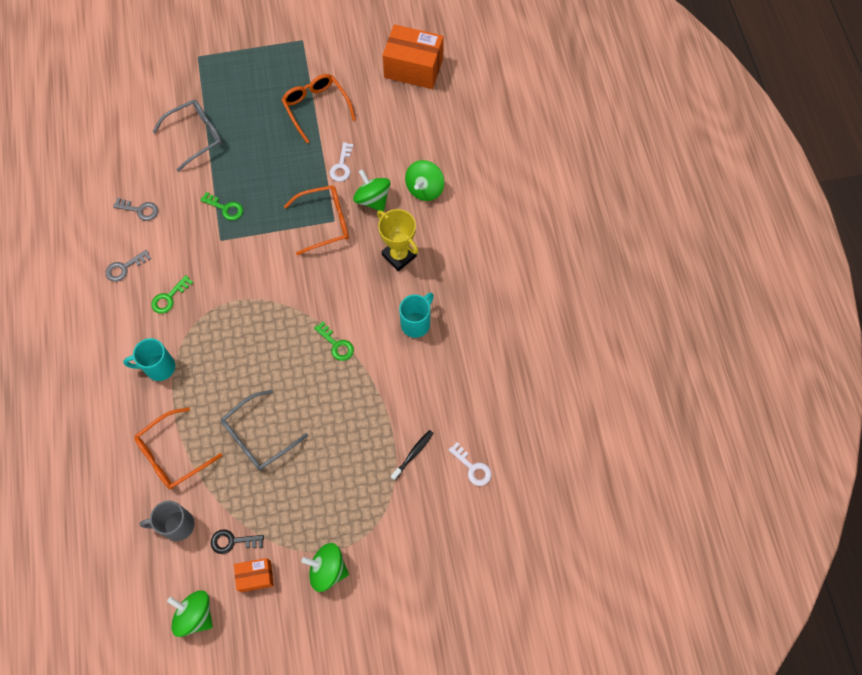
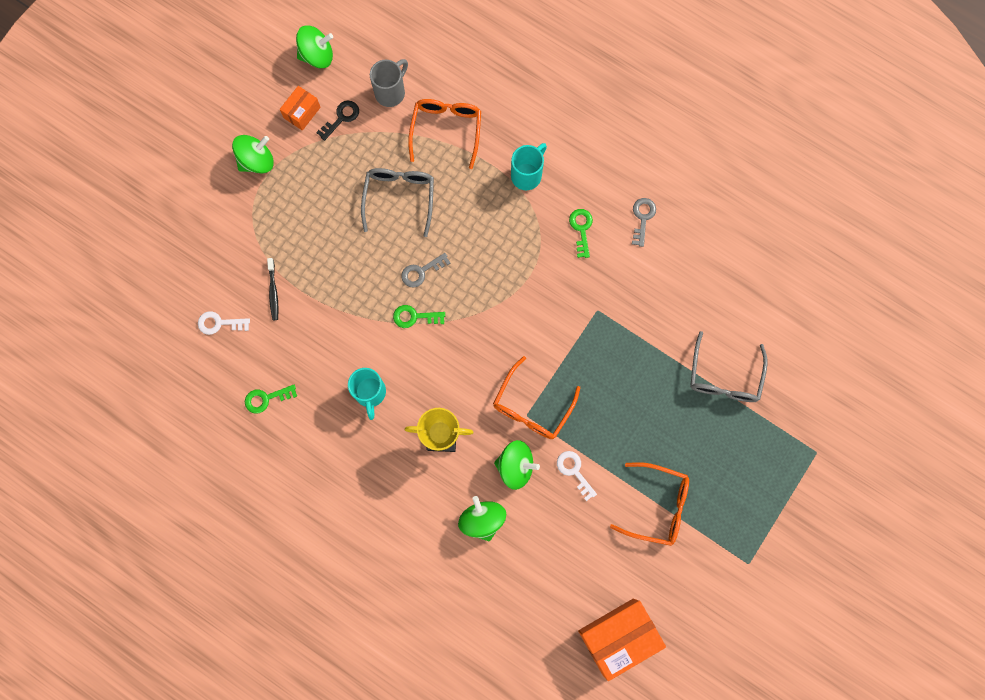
camera: 135 degrees right, 10 degrees up
grey key [113,198,158,221] -> grey key moved to [401,253,450,288]
green key [201,192,243,221] -> green key moved to [245,385,297,414]

